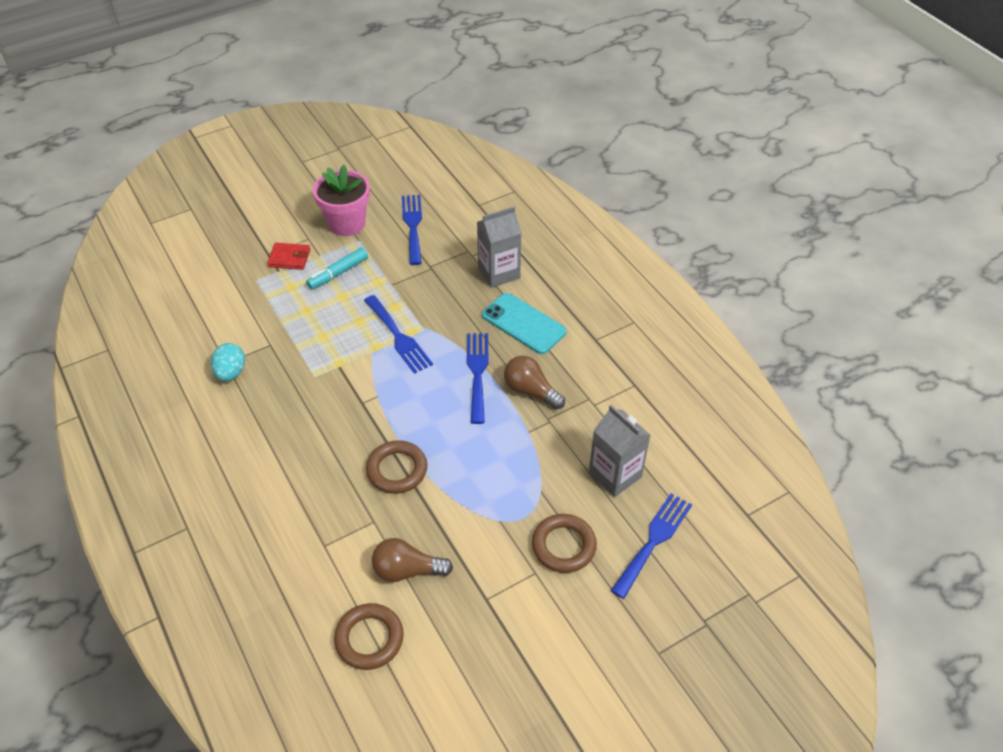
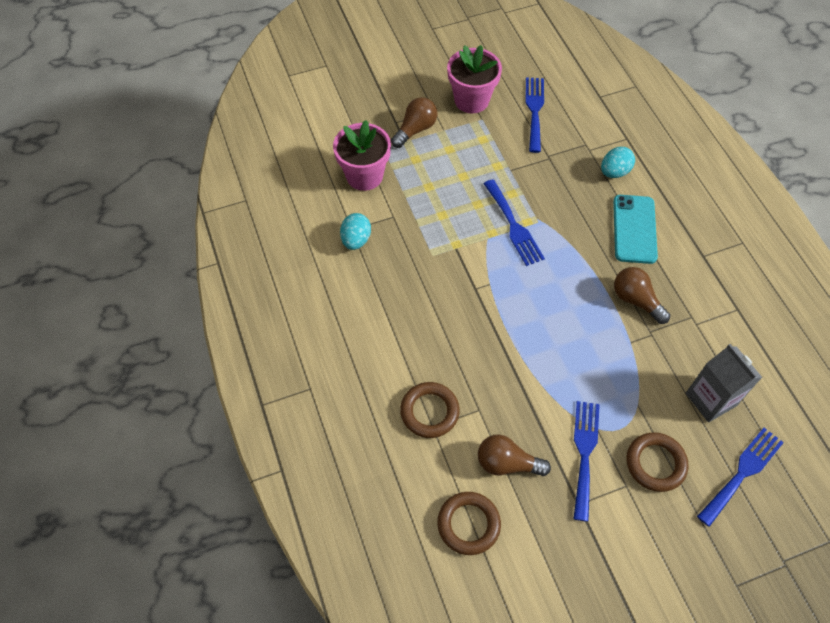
camera: 10 degrees right, 10 degrees up
red wallet [267,243,310,270] -> brown light bulb [391,97,438,148]
turquoise marker [306,248,368,290] -> none
brown ring [366,440,427,494] -> brown ring moved to [400,382,460,438]
blue fork [467,333,489,424] -> blue fork moved to [574,401,600,522]
grey carton [477,206,521,288] -> turquoise egg [601,147,635,178]
turquoise phone [482,293,567,354] -> turquoise phone turned 45 degrees clockwise [613,195,658,264]
none -> pink flower pot [333,120,391,191]

